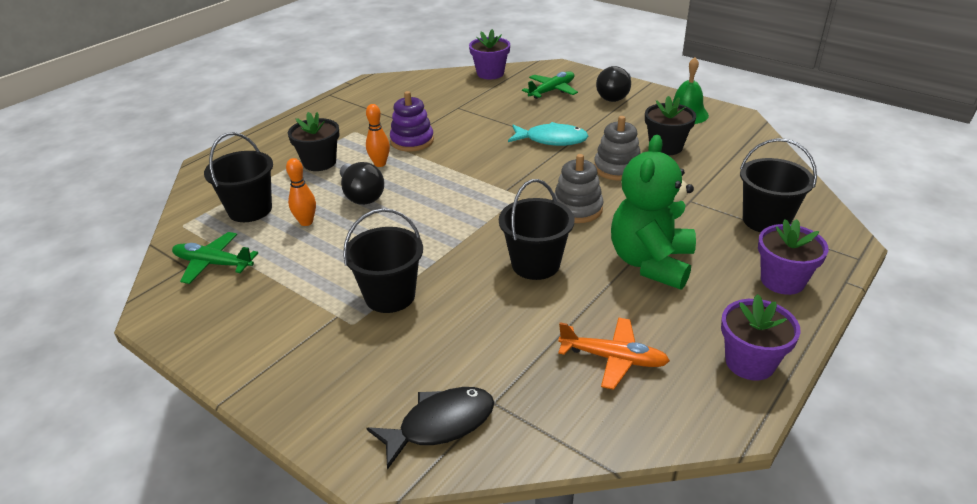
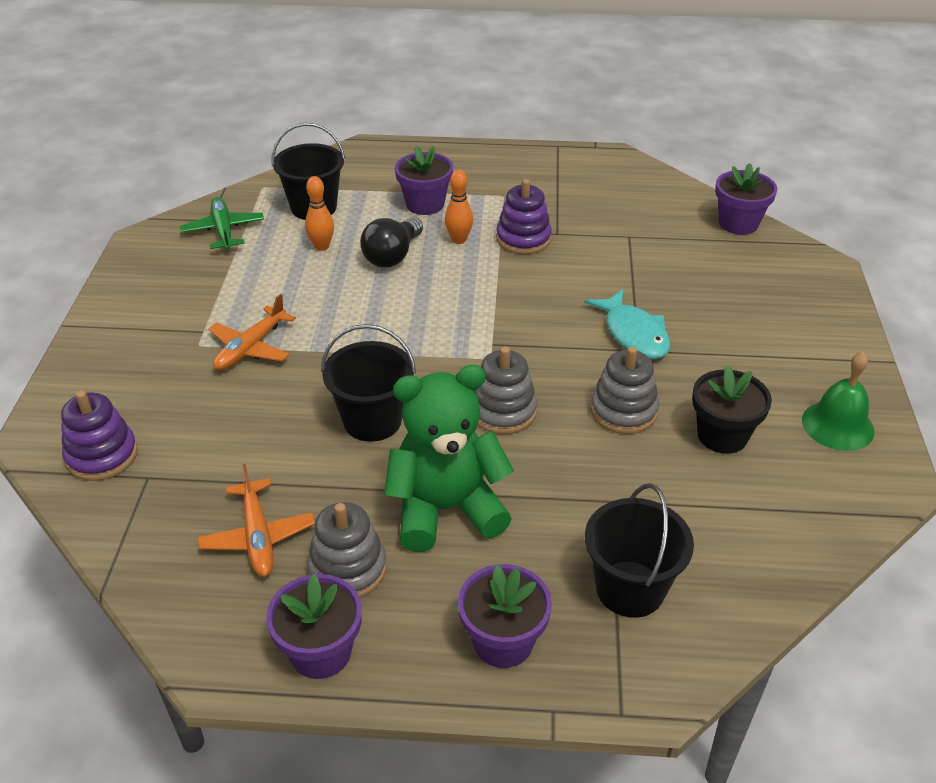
camera: 55 degrees right, 5 degrees up
black flower pot [288,112,340,171] -> purple flower pot [395,146,453,215]
black bucket [343,208,423,313] -> orange plane [208,294,296,370]
black fish [367,387,494,470] -> purple stacking toy [61,390,138,481]
green plane [522,71,578,99] -> none
black light bulb [596,66,631,102] -> none
none -> grey stacking toy [307,502,386,598]

